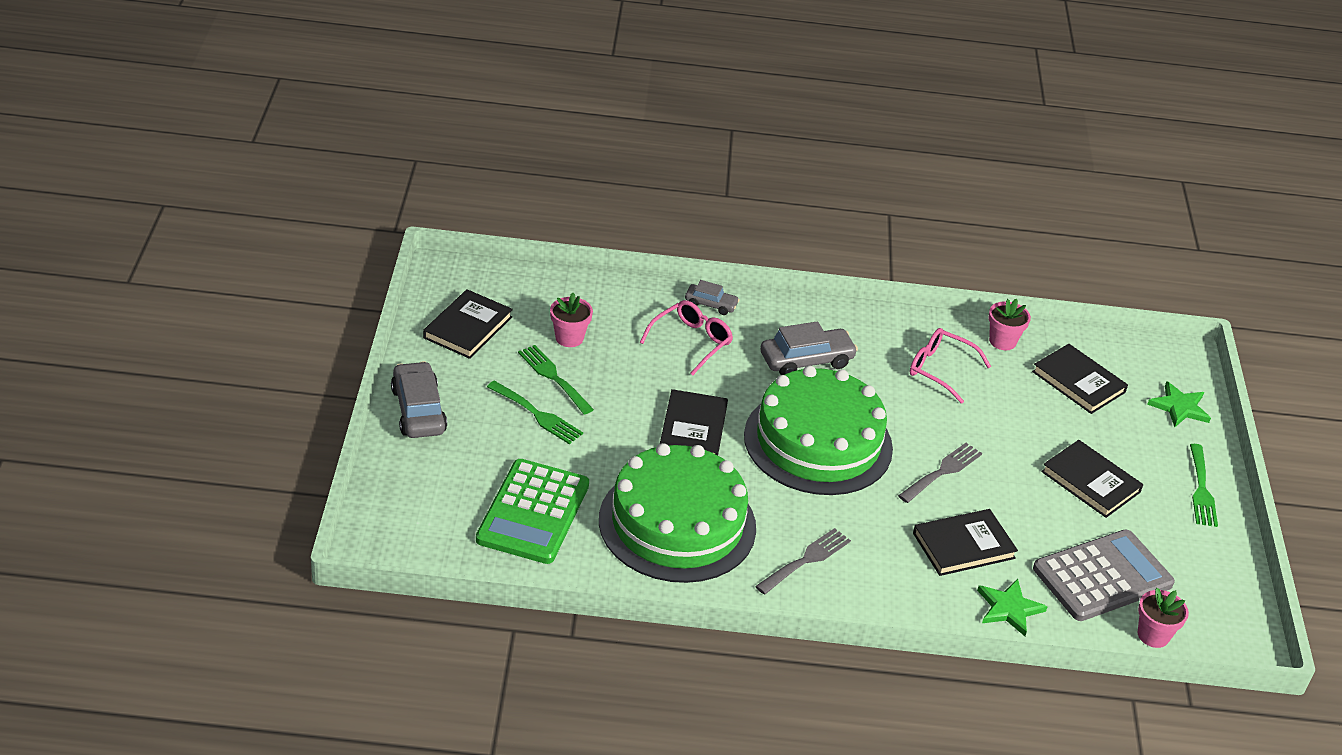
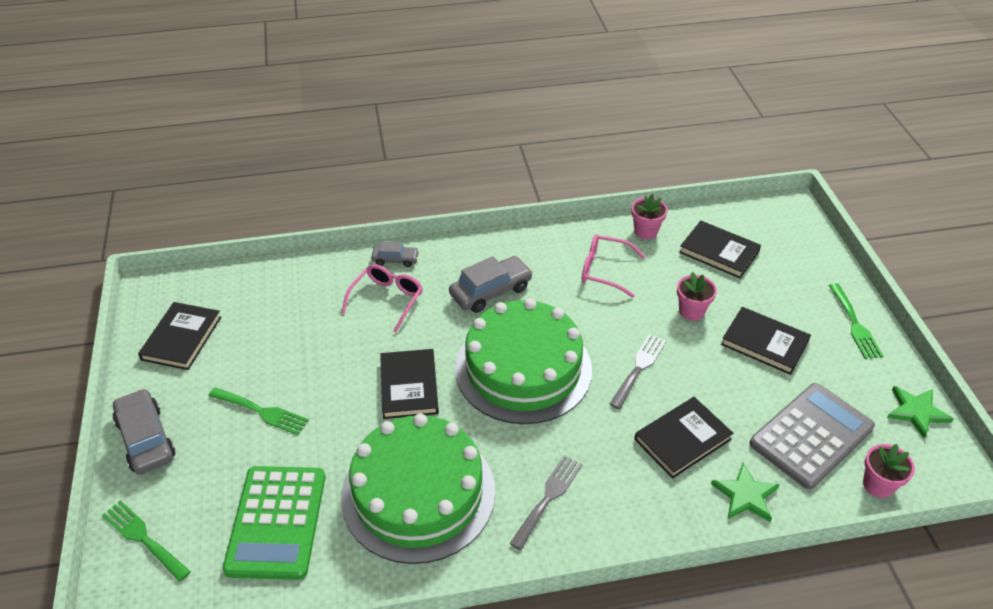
camera: 10 degrees left, 5 degrees up
green fork [518,345,594,414] -> green fork moved to [102,500,191,582]
pink flower pot [550,293,593,347] -> pink flower pot moved to [677,272,717,321]
green star [1147,381,1211,427] -> green star moved to [887,386,953,438]

